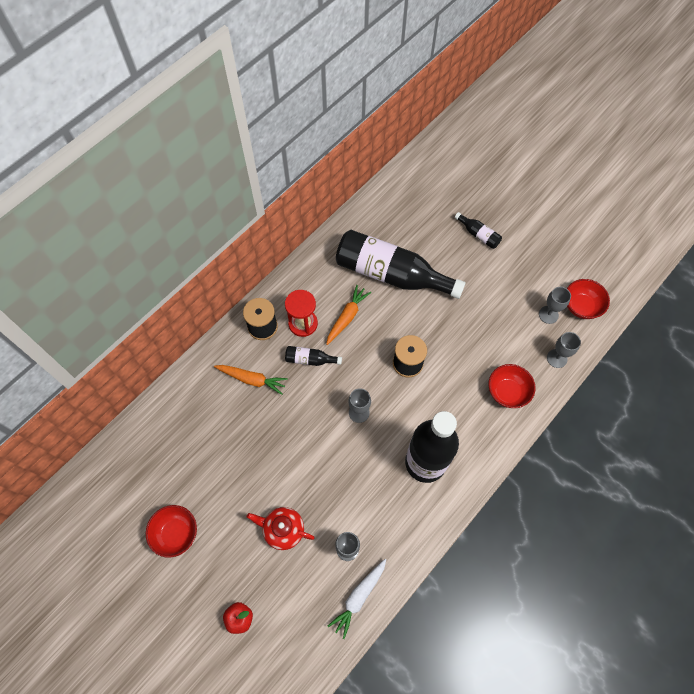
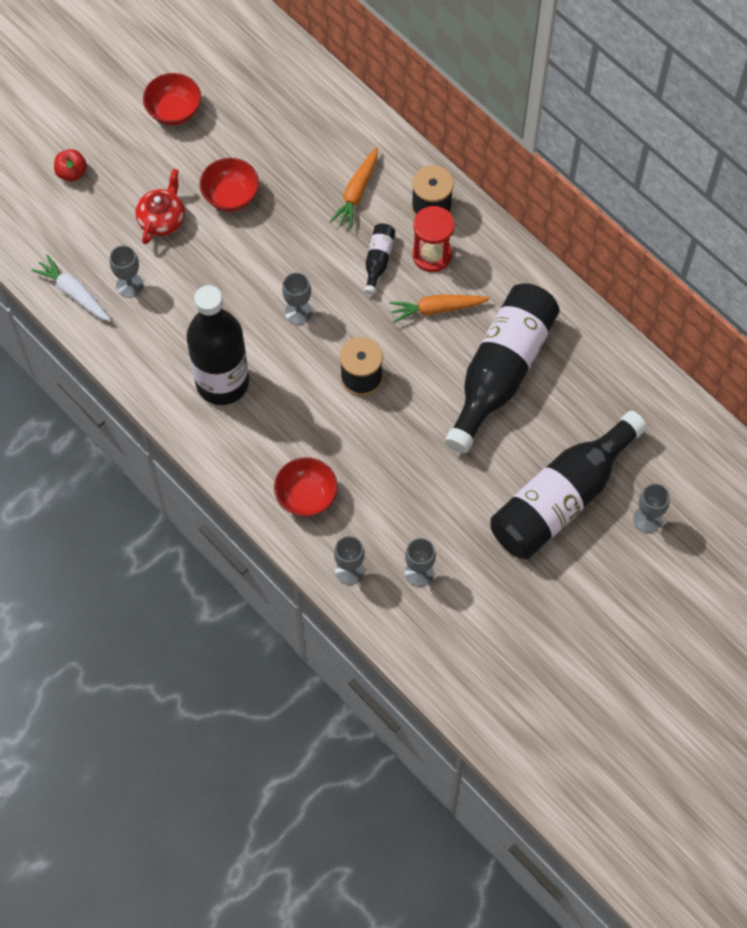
camera: 95 degrees right, 0 degrees up
orange carrot [326,285,371,345] -> orange carrot turned 135 degrees clockwise [389,295,490,323]
black bottle [455,212,502,249] -> black bottle [491,411,647,559], size x2.41
red bowl [567,279,610,319] -> red bowl moved to [200,158,259,212]
none -> grey goblet [633,483,670,533]

